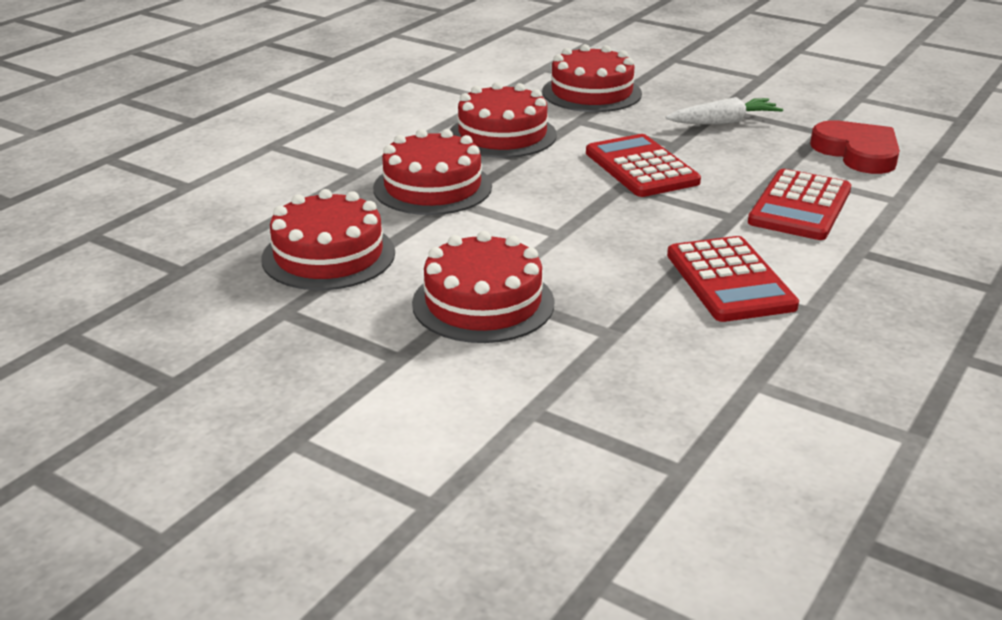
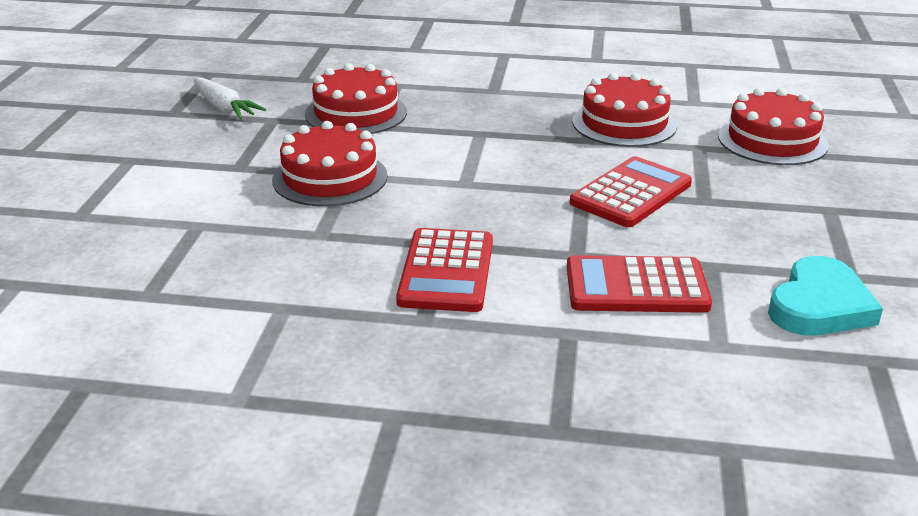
camera: 65 degrees right, 0 degrees up
red cake [373,129,492,215] -> none
white carrot [665,97,783,125] -> white carrot moved to [193,77,267,119]
red calculator [667,236,799,322] -> red calculator turned 45 degrees counterclockwise [396,228,493,312]
red heart [810,120,900,174] -> turquoise heart [768,256,883,336]

